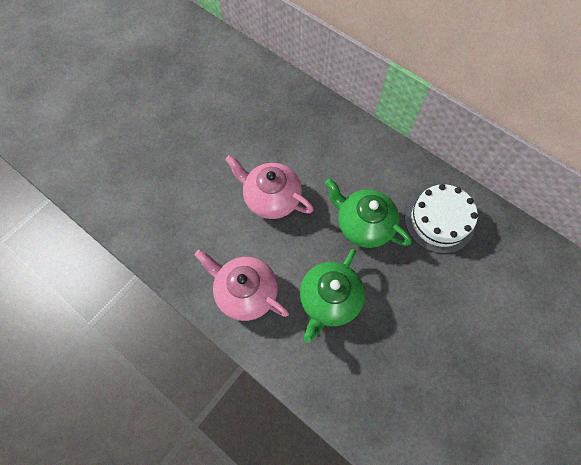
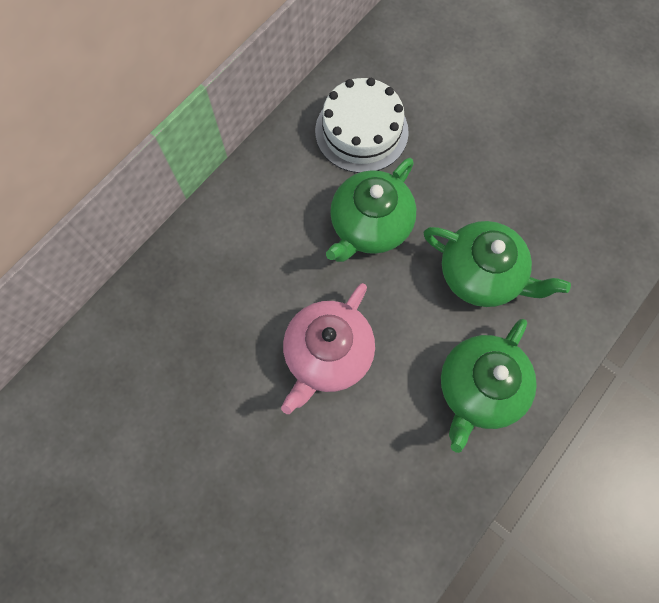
camera: 90 degrees left, 5 degrees up
pink teapot [195,249,289,321] -> green teapot [441,319,537,453]

